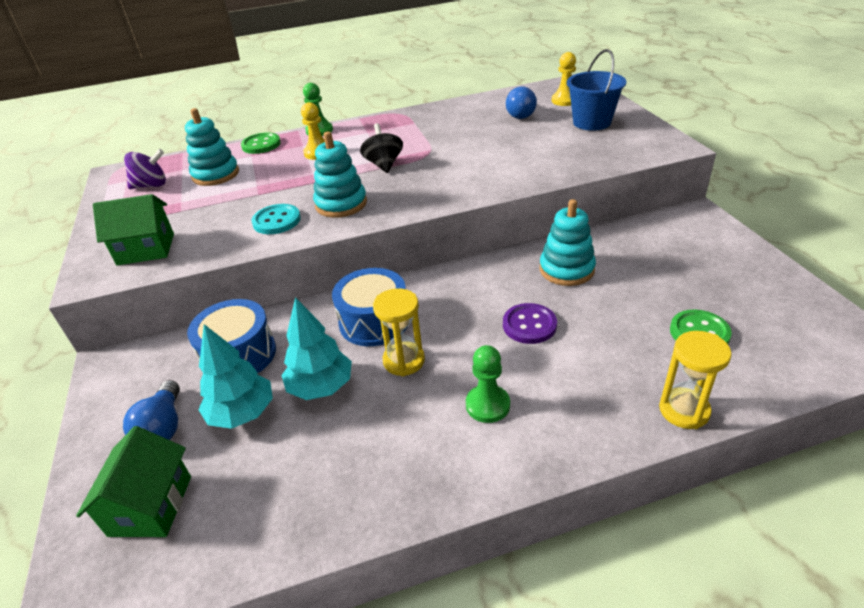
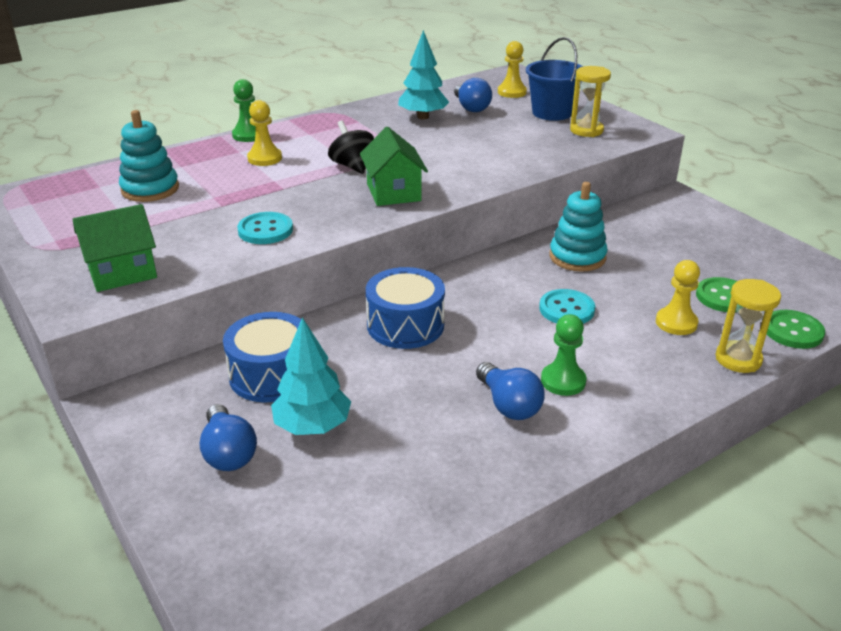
camera: 20 degrees left, 5 degrees down
green house [76,426,191,537] -> green house moved to [360,127,428,206]
purple spinning top [124,149,166,189] -> none
green button [241,133,281,154] -> green button moved to [767,310,825,349]
turquoise tree [281,297,352,400] -> turquoise tree moved to [398,30,449,119]
turquoise stacking toy [313,132,367,218] -> none
yellow hourglass [373,288,425,376] -> yellow hourglass moved to [570,66,611,137]
purple button [503,303,557,344] -> turquoise button [539,289,595,324]
none -> blue light bulb [476,362,545,420]
none -> yellow pawn [656,260,700,335]

